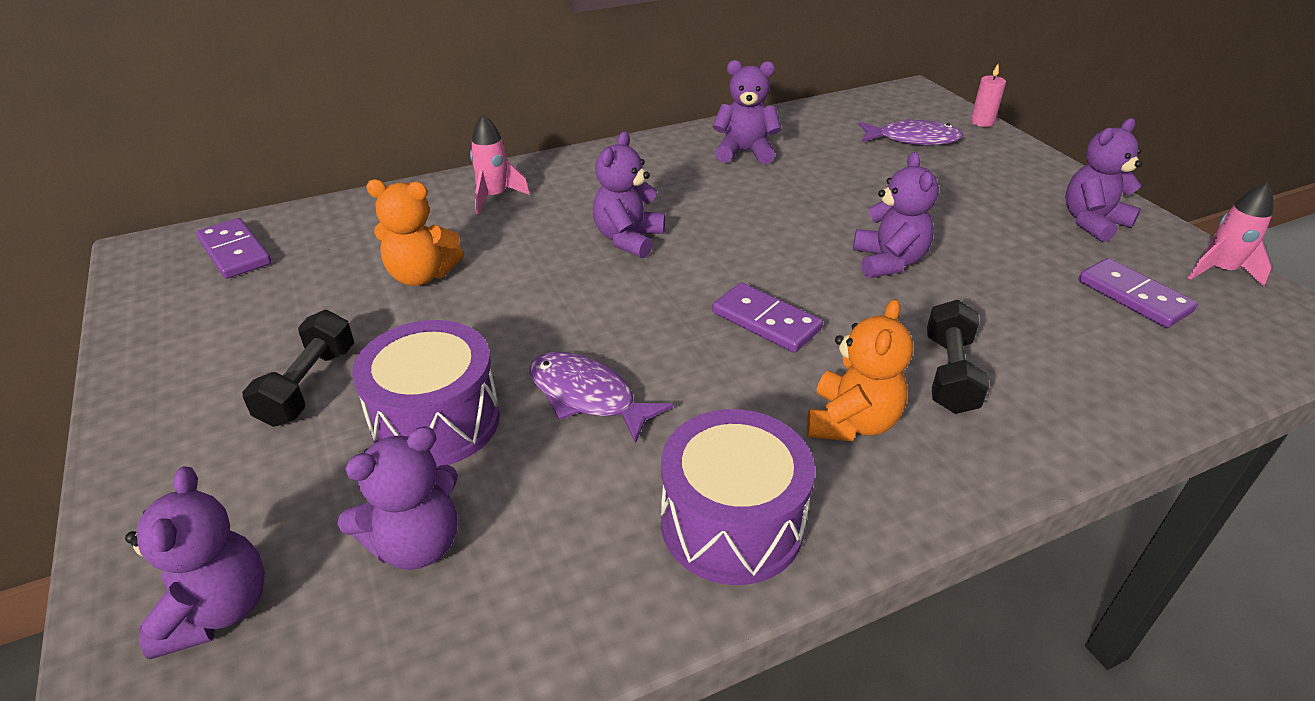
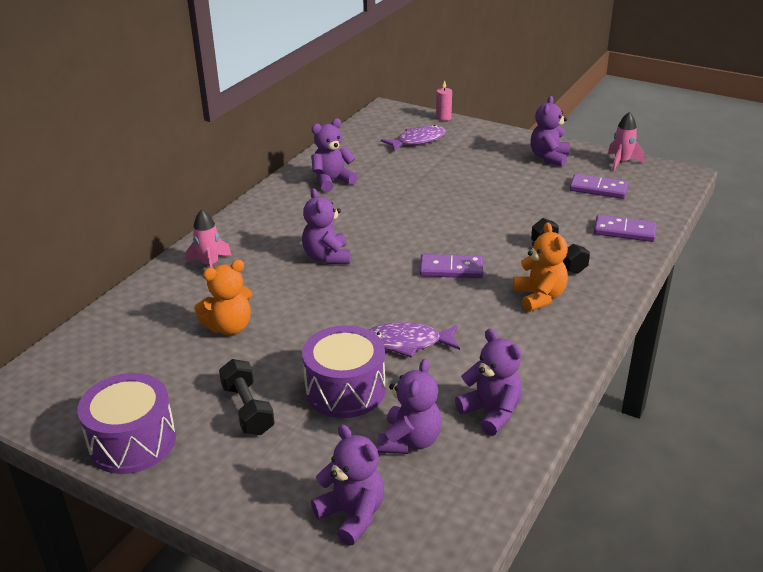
camera: 35 degrees left, 5 degrees down
purple domino [196,218,271,279] -> purple domino moved to [594,215,656,242]
purple drum [661,409,815,585] -> purple drum moved to [77,373,176,474]
purple teddy bear [853,152,939,278] -> purple teddy bear moved to [455,329,522,436]

